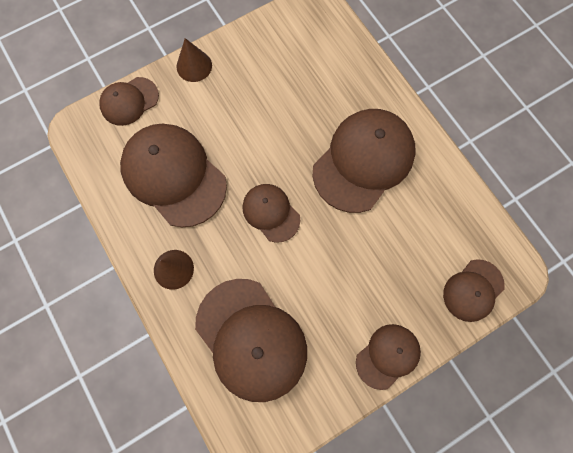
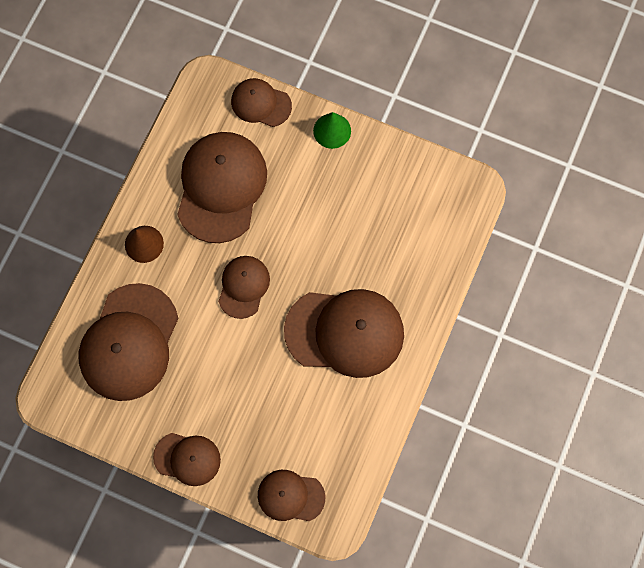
camera: 55 degrees right, 0 degrees up
brown cone [177,38,212,82] -> green cone [313,112,351,149]

